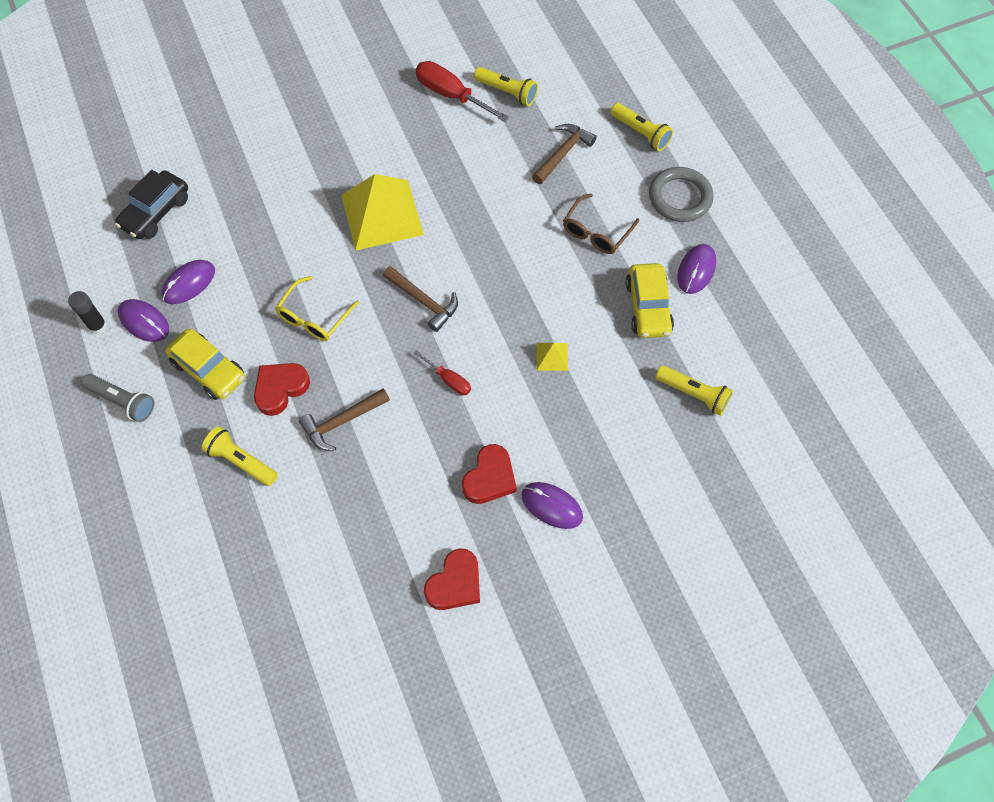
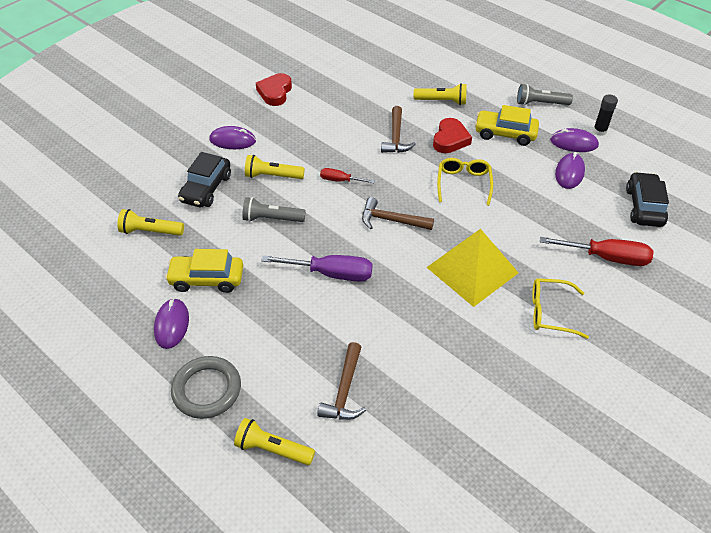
camera: 155 degrees right, 15 degrees down
brown hammer [299,389,390,451] -> brown hammer turned 150 degrees clockwise [381,106,416,153]
red screwdriver [415,61,510,122] -> red screwdriver moved to [540,237,654,266]
red heart [462,444,517,504] -> none
yellow flashlight [474,67,538,106] -> yellow flashlight moved to [245,155,305,179]
yellow pyramid [537,343,568,371] -> grey flashlight [242,197,306,222]
brown glasses [563,194,639,254] -> none
yellow car [626,263,674,338] -> yellow car turned 60 degrees counterclockwise [165,249,243,293]
none -> black car [178,152,231,207]
none -> purple screwdriver [261,255,372,281]
none -> yellow glasses [532,278,589,339]

